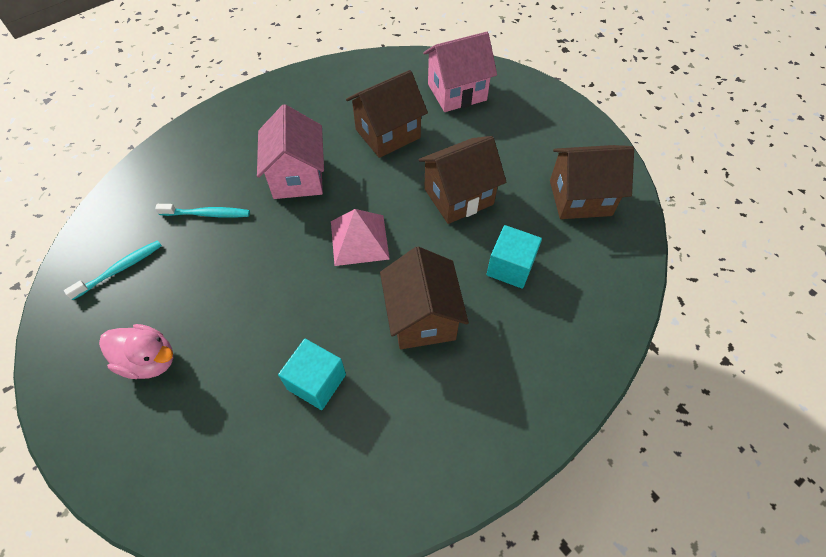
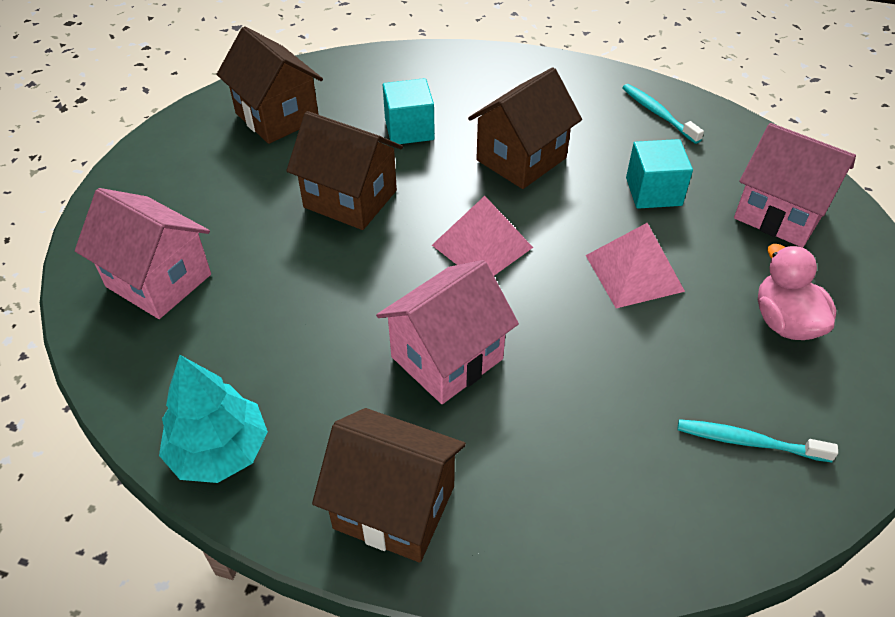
camera: 125 degrees left, 10 degrees down
turquoise toothbrush [155,204,250,218] -> turquoise toothbrush moved to [622,84,704,144]
brown house [346,70,428,158] -> brown house moved to [312,408,466,563]
none -> turquoise tree [159,355,268,483]
none -> pink pyramid [586,223,685,308]
none -> pink house [734,123,856,248]

